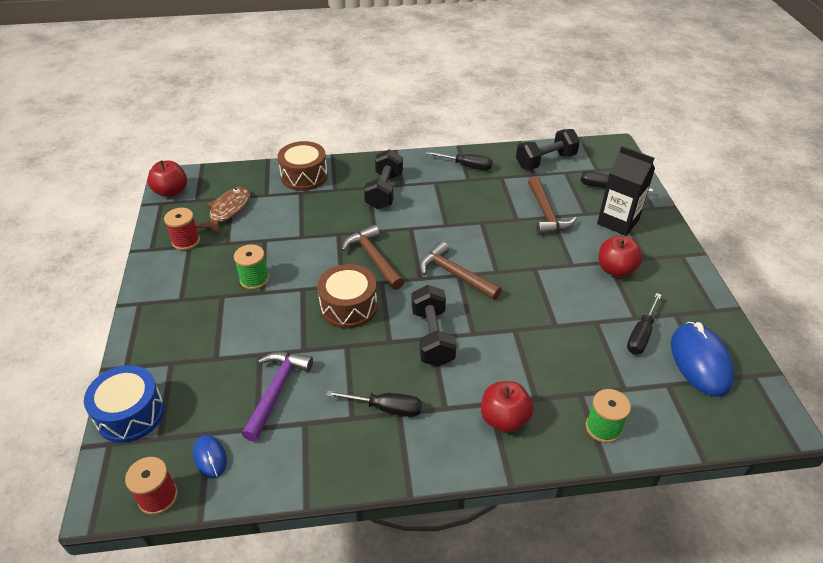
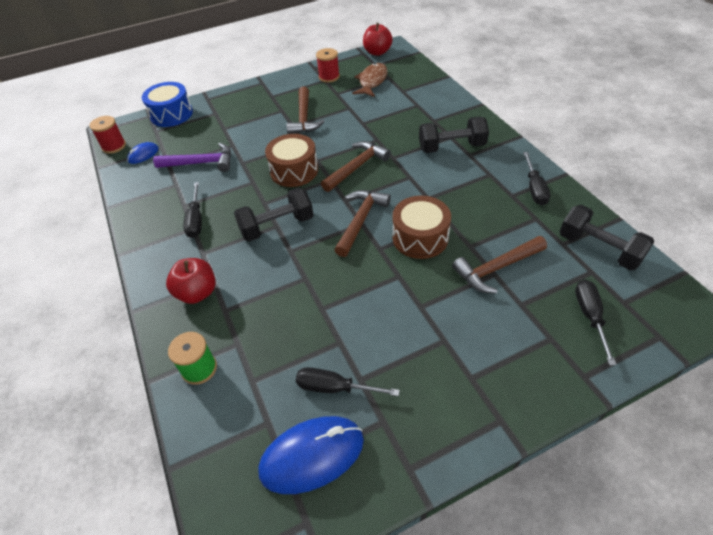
camera: 75 degrees right, 5 degrees up
brown fish [196,187,250,235] -> brown fish turned 75 degrees counterclockwise [352,63,387,97]
green spool [234,244,269,290] -> brown hammer [286,86,325,134]
brown drum [278,141,328,191] -> brown drum moved to [393,196,451,259]
black carton [597,146,655,236] -> none
red apple [598,236,643,277] -> none

